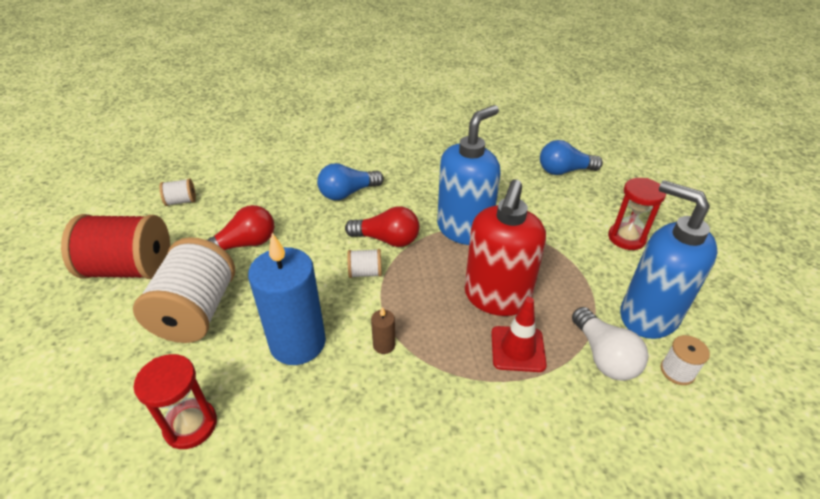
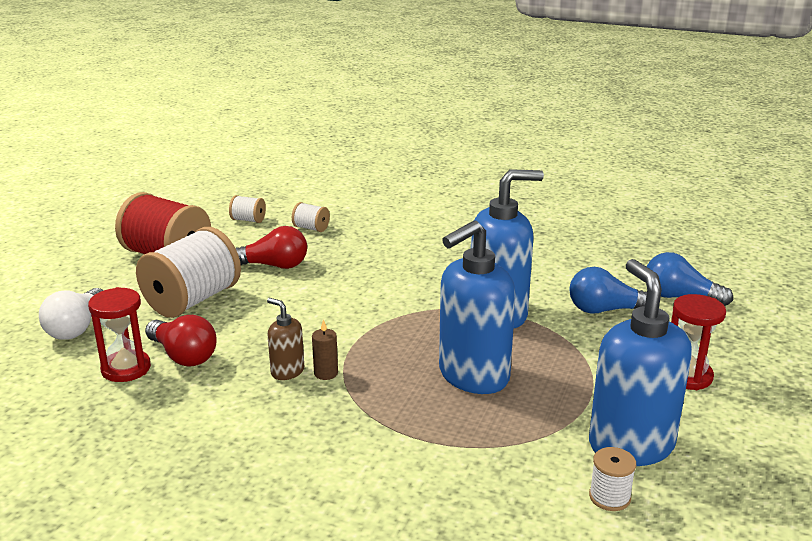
camera: 30 degrees right, 15 degrees down
blue candle [248,233,326,365] -> none
blue light bulb [317,163,384,200] -> blue light bulb moved to [569,267,647,313]
red light bulb [345,206,420,247] -> red light bulb moved to [145,315,217,367]
white spool [347,249,382,278] -> white spool moved to [292,202,330,232]
red soap dispenser [465,179,546,316] -> blue soap dispenser [439,220,516,394]
red traffic cone [491,297,547,372] -> none
white light bulb [572,307,648,381] -> white light bulb moved to [39,288,104,340]
none -> brown soap dispenser [267,298,304,380]

